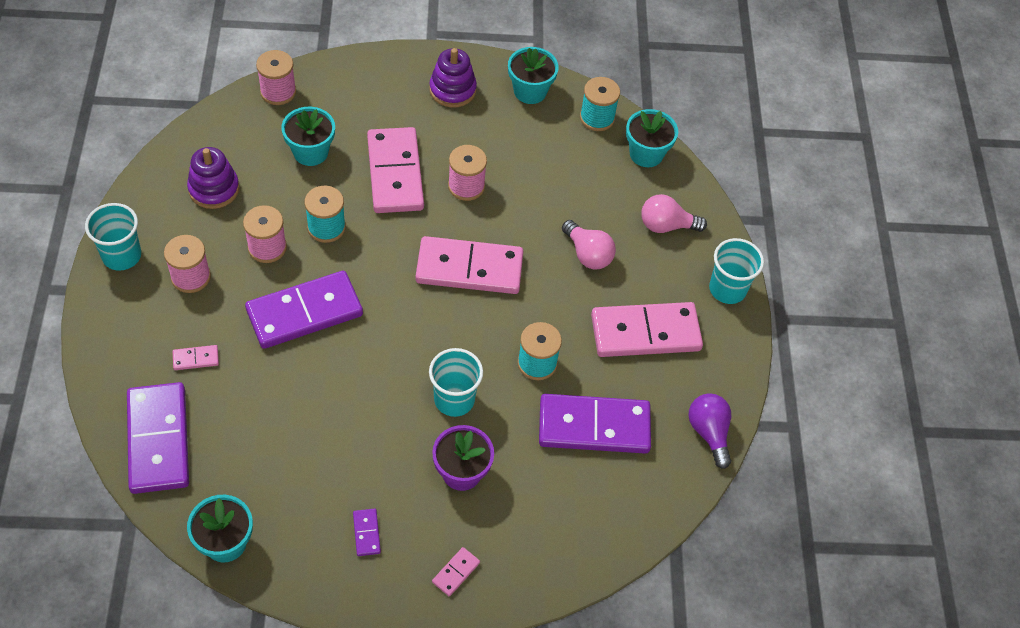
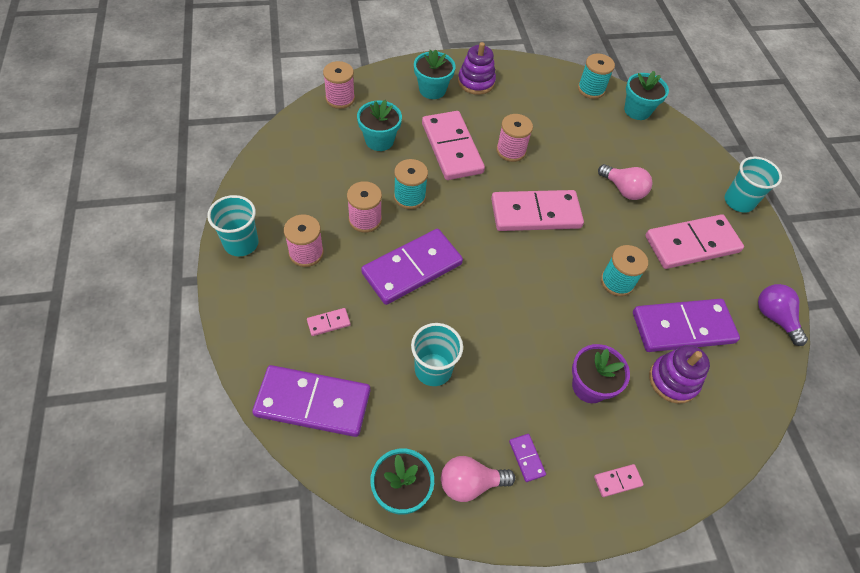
camera: 10 degrees left, 0 degrees up
purple domino [127,382,189,494] -> purple domino turned 60 degrees counterclockwise [252,365,370,437]
purple stacking toy [187,147,239,209] -> purple stacking toy moved to [649,345,710,404]
turquoise cup [429,348,483,417] -> turquoise cup moved to [411,323,463,386]
pink domino [432,547,480,596] -> pink domino turned 45 degrees clockwise [594,464,644,497]
turquoise flower pot [508,47,559,104] -> turquoise flower pot moved to [414,49,456,99]
pink light bulb [641,194,707,233] -> pink light bulb moved to [441,456,515,502]

